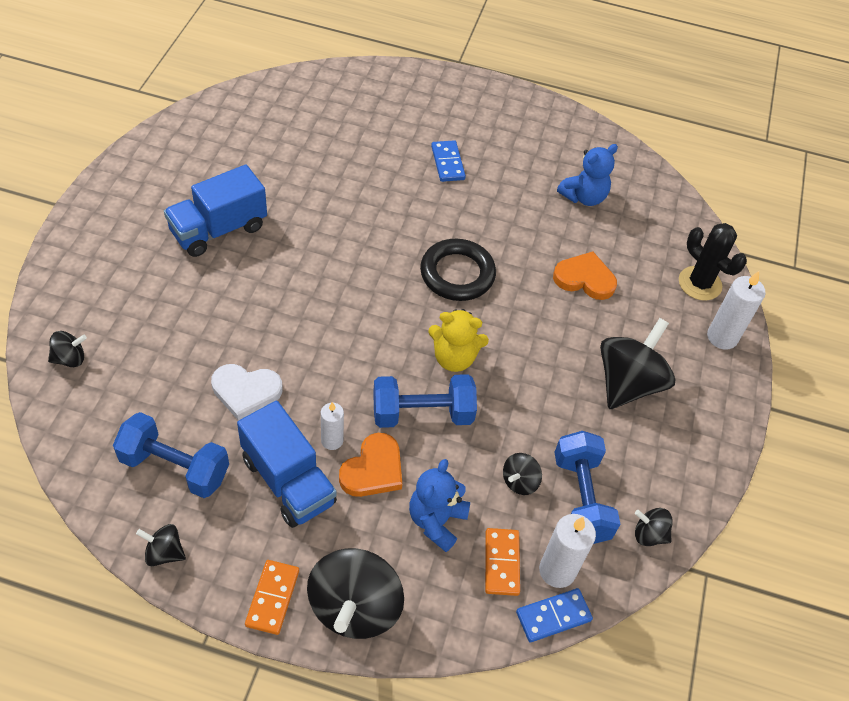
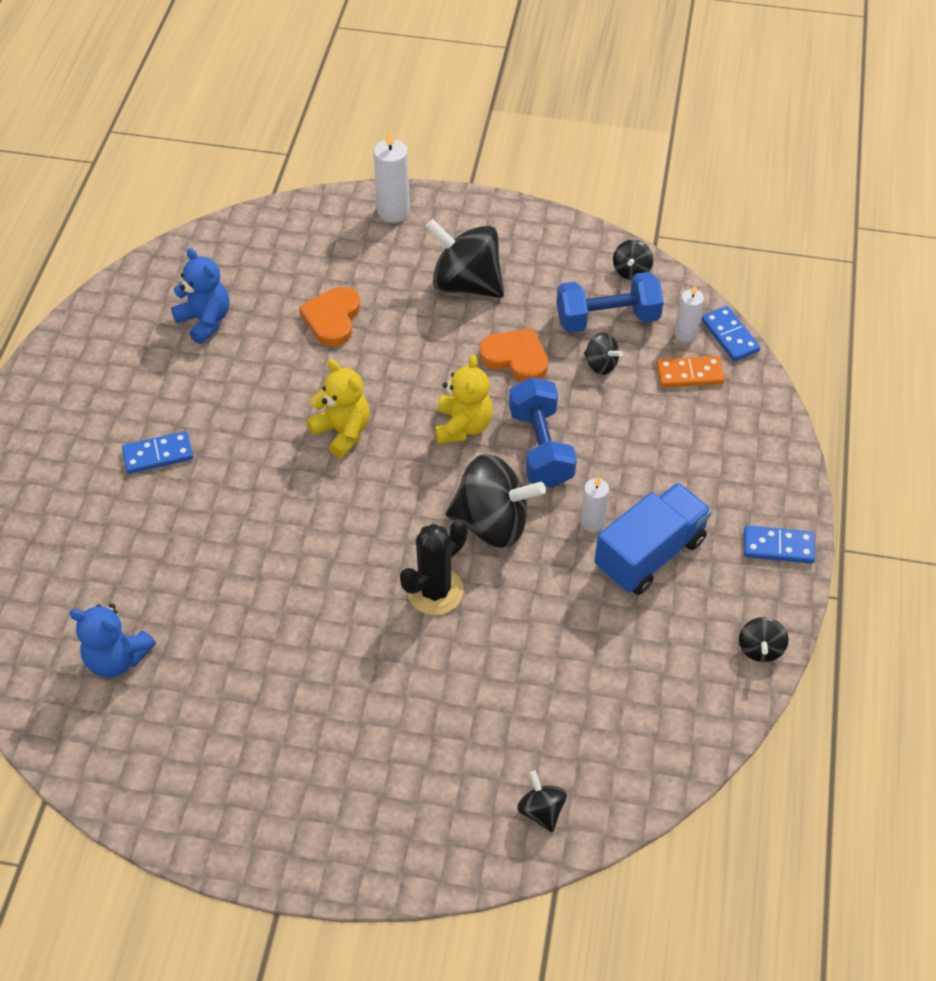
camera: 90 degrees left, 0 degrees up
blue dumbbell [113,412,229,498] -> none
blue truck [164,165,267,257] -> none
white heart [211,364,283,421] -> none
orange domino [245,560,299,635] -> blue domino [744,525,815,564]
black spinning top [307,548,404,639] -> black spinning top moved to [446,454,546,548]
orange heart [339,433,402,497] -> orange heart moved to [480,328,548,382]
blue teddy bear [409,459,470,552] -> blue teddy bear moved to [69,604,156,678]
black ring [420,239,496,301] -> yellow teddy bear [307,359,370,458]
white candle [539,514,596,588] -> white candle [675,285,704,342], size x0.63
black cactus [679,223,747,301] -> black cactus moved to [400,519,468,615]

